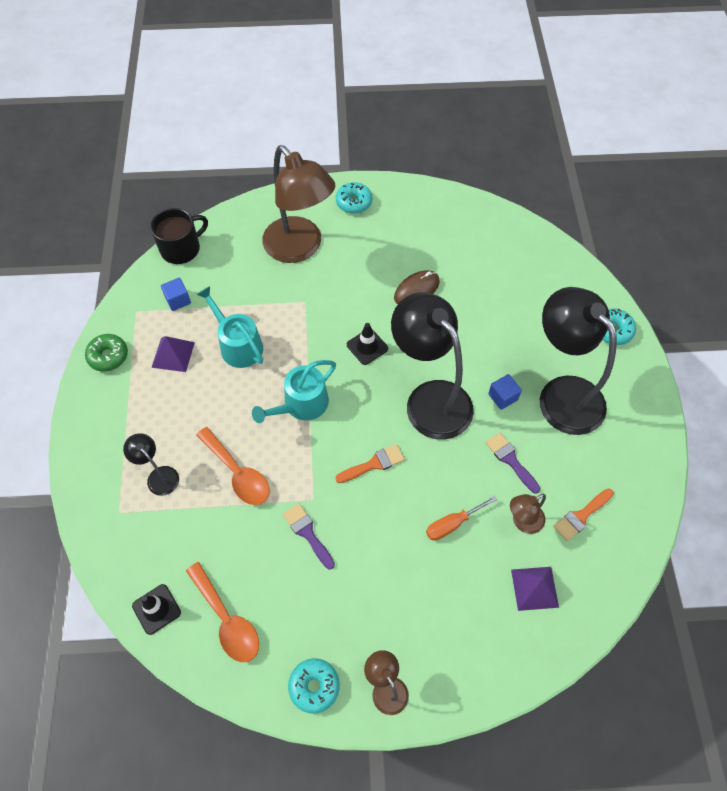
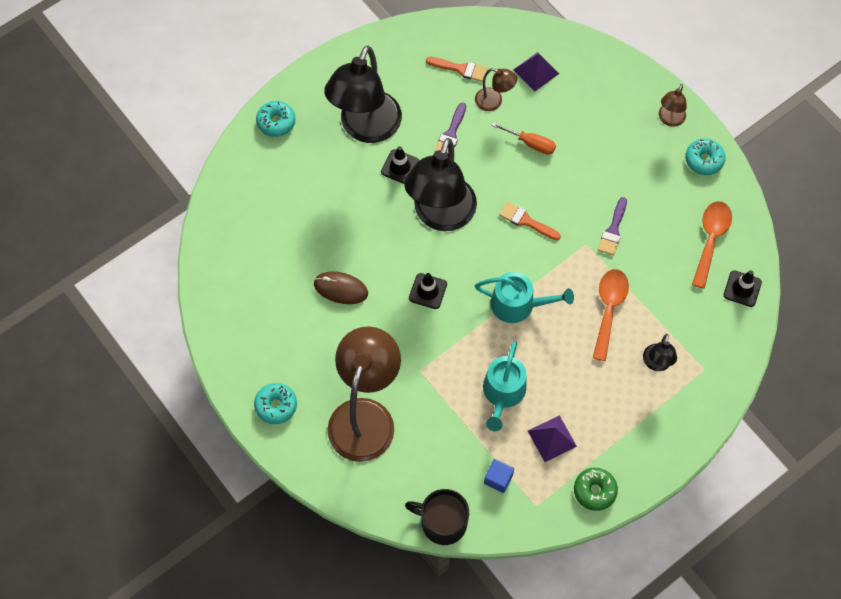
camera: 125 degrees left, 5 degrees up
blue cube [488,374,522,410] -> black traffic cone [381,146,419,184]

